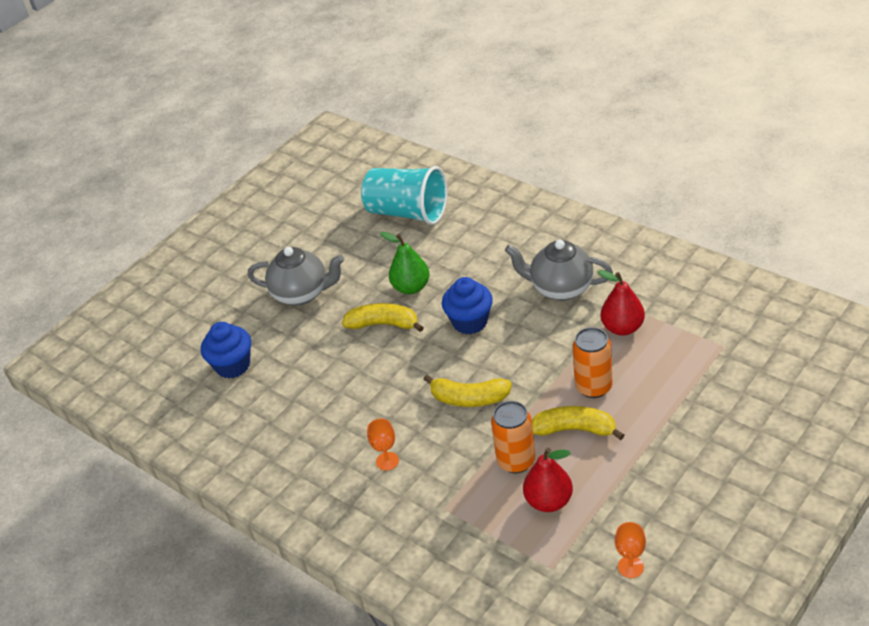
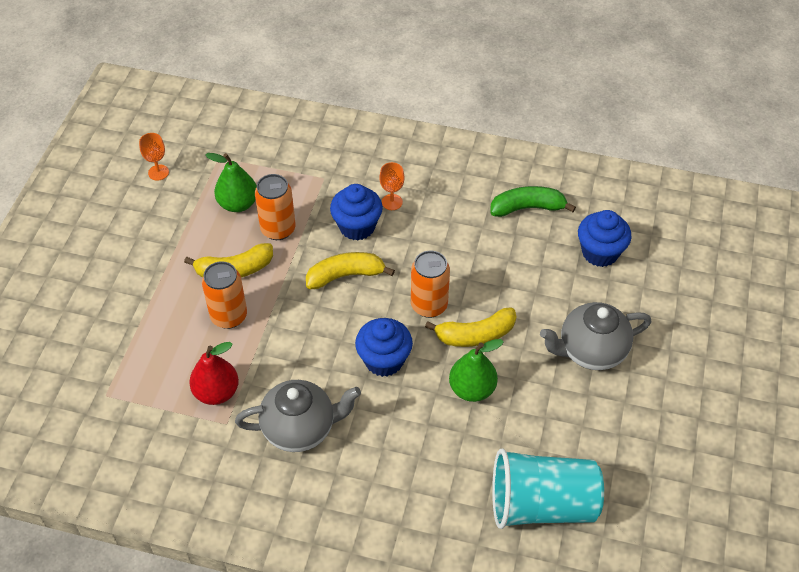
camera: 150 degrees right, 10 degrees up
red pear [523,448,573,512] -> green pear [205,153,257,212]
none -> blue cupcake [330,184,383,240]
none -> orange can [411,251,450,318]
none -> green banana [490,186,576,217]

